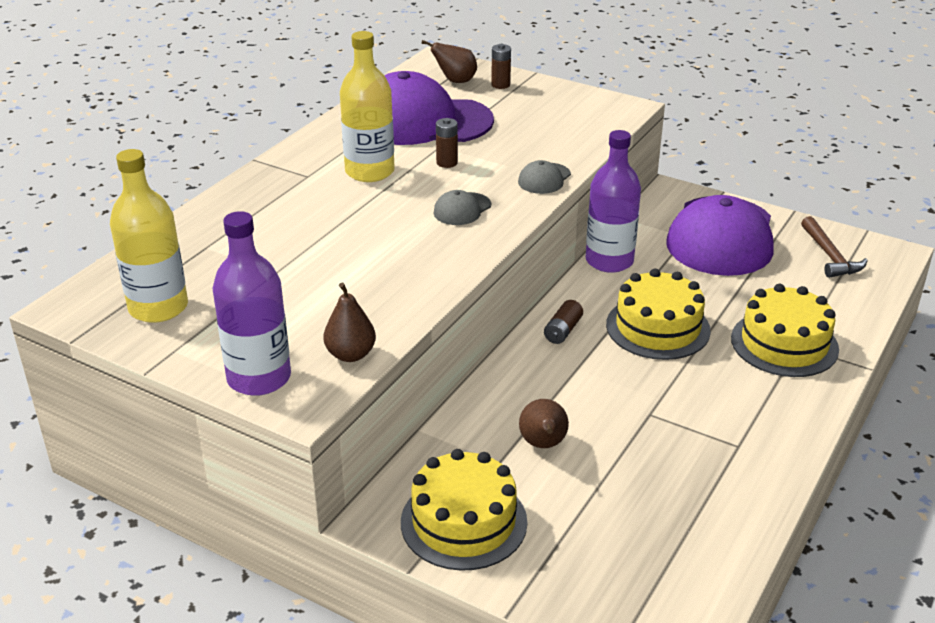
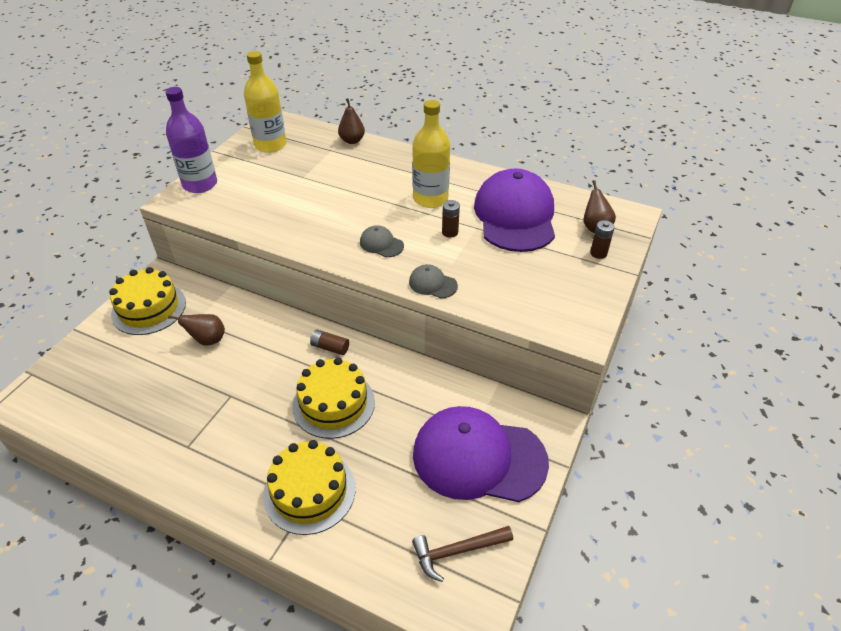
camera: 85 degrees right, 10 degrees up
brown pear [323,283,376,362] -> brown pear moved to [338,98,365,144]
purple bottle [586,130,641,273] -> none

